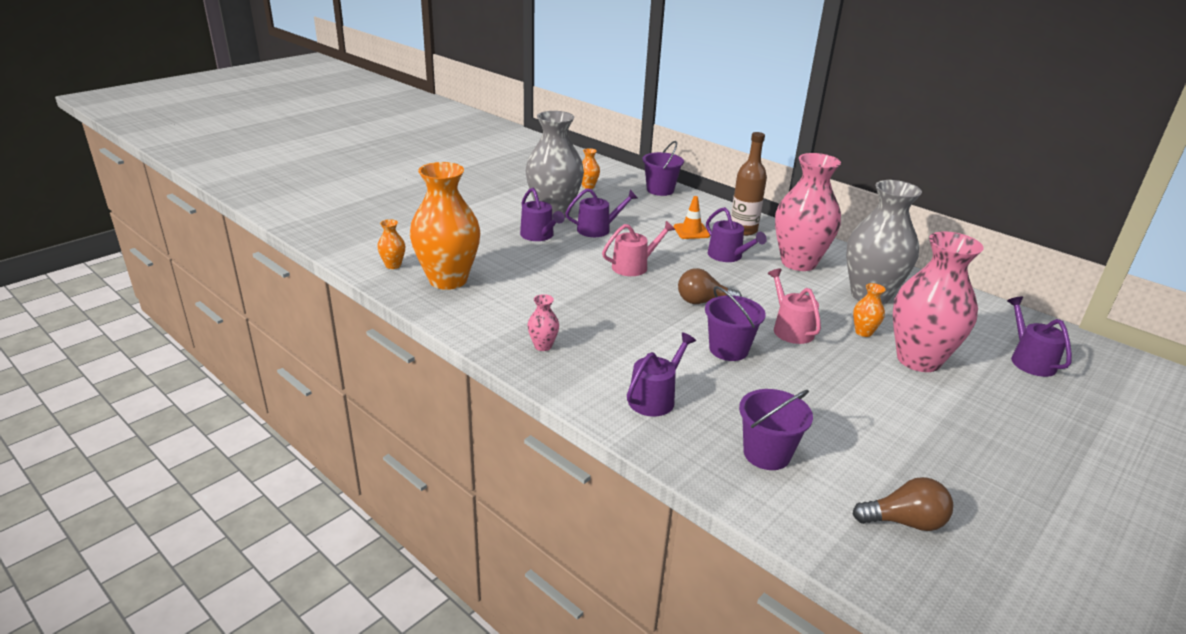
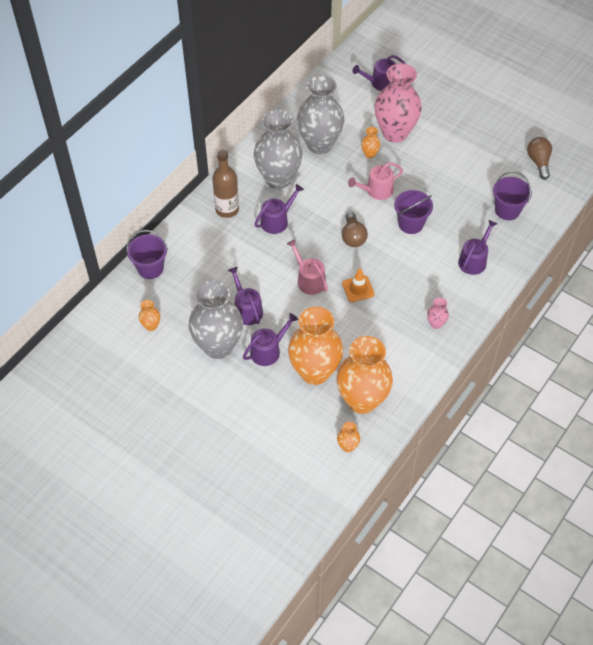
camera: 95 degrees left, 25 degrees up
purple watering can [627,332,696,417] -> purple watering can turned 90 degrees clockwise [458,219,497,275]
orange traffic cone [674,196,710,239] -> orange traffic cone moved to [342,268,375,302]
pink vase [775,153,841,271] -> grey vase [254,110,302,189]
none -> orange vase [288,307,343,385]

